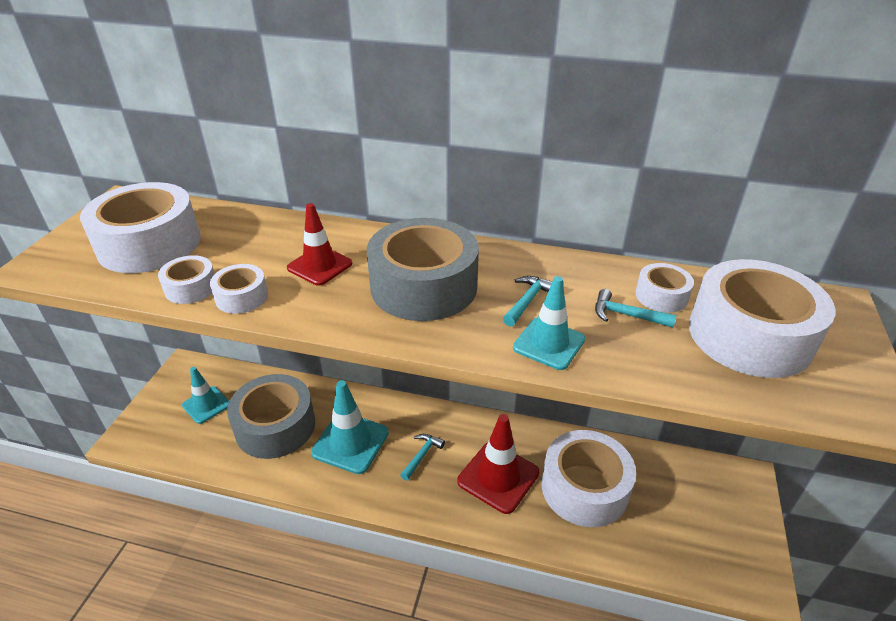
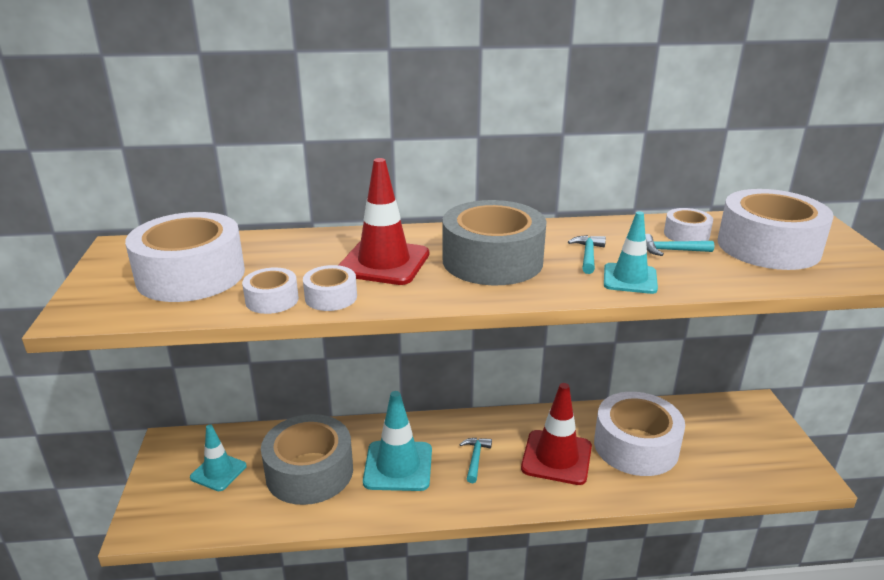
camera: 20 degrees left, 10 degrees down
red traffic cone [287,203,352,286] -> red traffic cone [339,158,429,285], size x1.56

